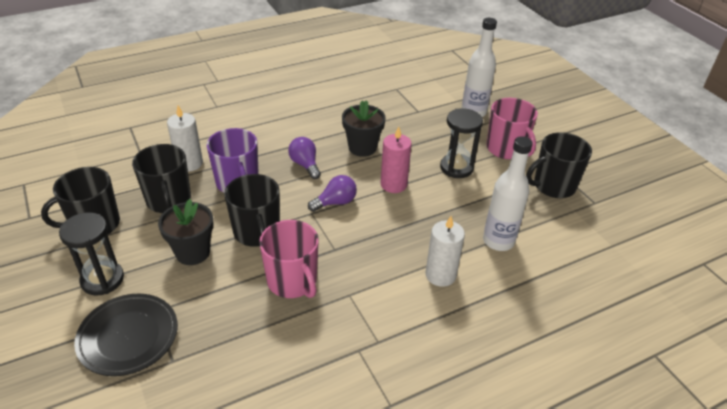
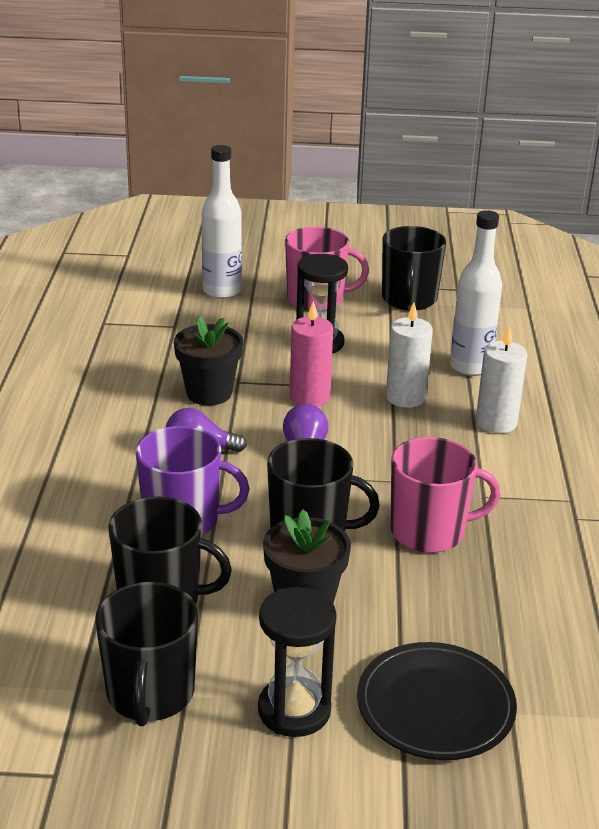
camera: 60 degrees left, 10 degrees down
white candle [167,106,203,172] -> white candle moved to [386,303,433,408]

